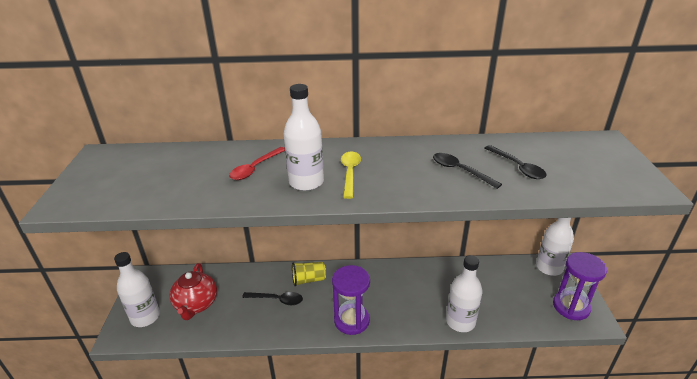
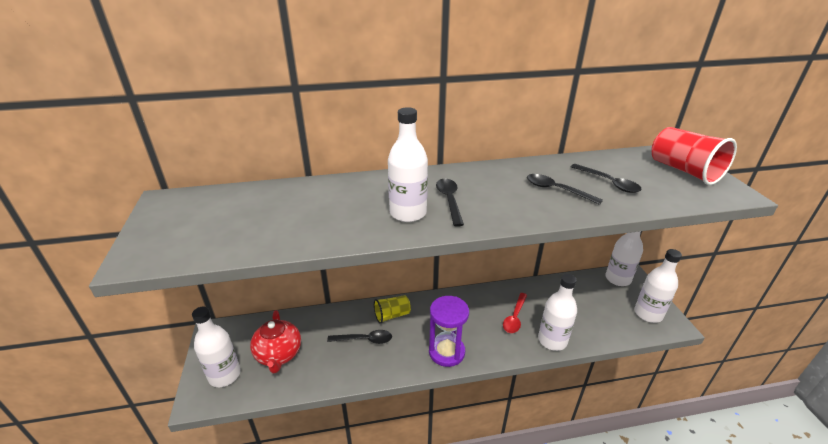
camera: 10 degrees left, 0 degrees up
red spoon [229,147,285,180] -> red spoon moved to [503,293,527,333]
yellow spoon [341,151,361,199] -> black spoon [436,178,464,227]
purple hourglass [553,252,607,320] -> white bottle [634,249,682,323]
none -> red cup [651,127,737,185]

